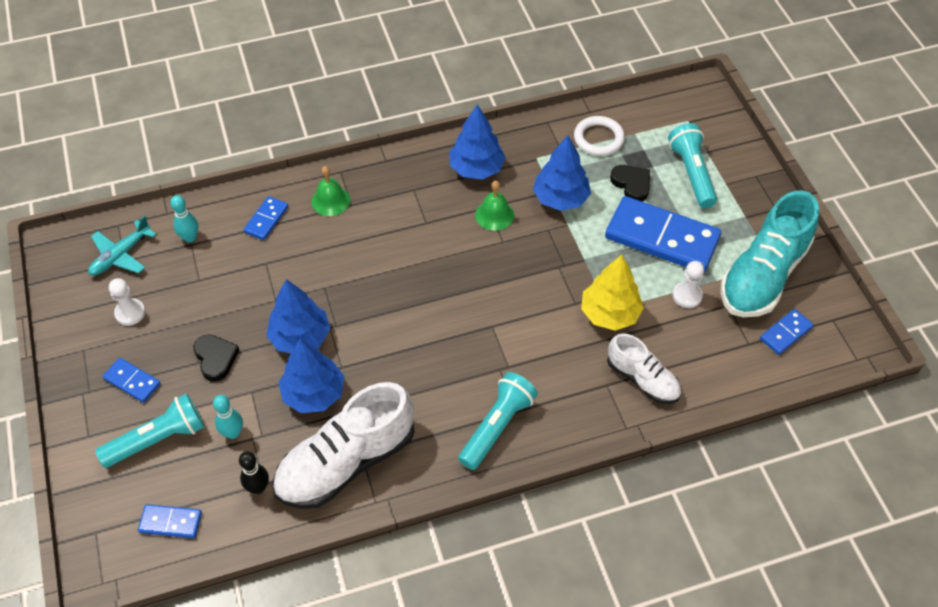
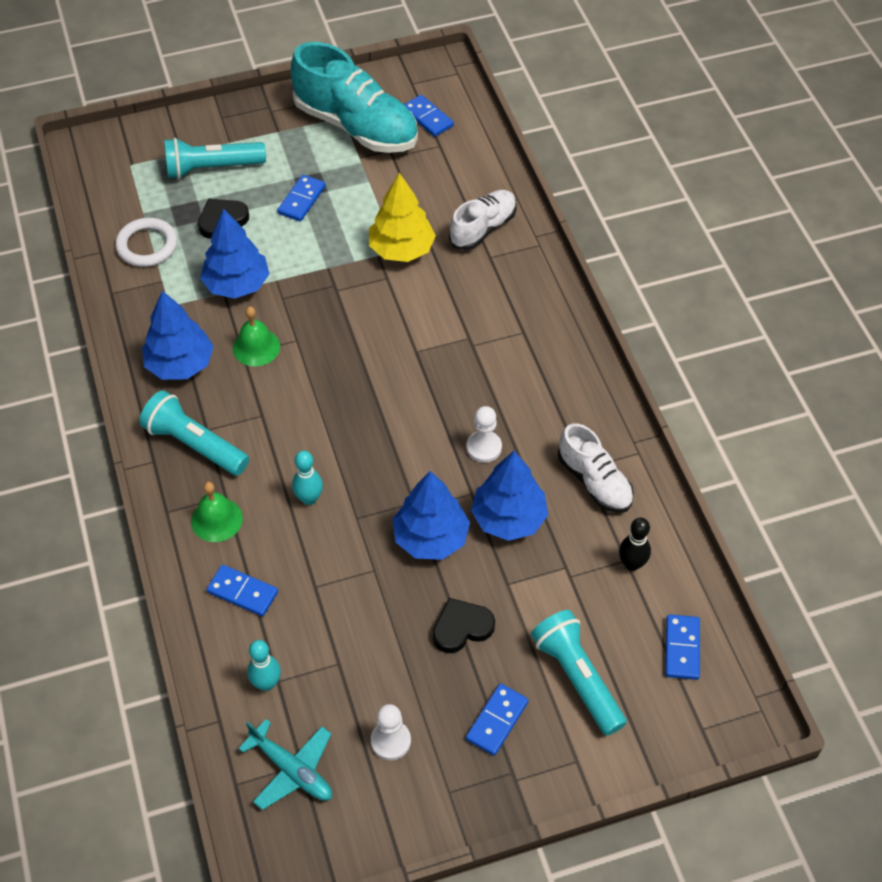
camera: 90 degrees left, 0 degrees up
turquoise bowling pin [213,395,243,439] -> turquoise bowling pin moved to [292,451,323,505]
white shoe [272,382,415,509] -> white shoe [558,423,634,513], size x0.57
turquoise flashlight [458,372,538,470] -> turquoise flashlight moved to [139,390,249,476]
blue domino [605,196,721,272] -> blue domino [277,175,326,222], size x0.46
white pawn [673,261,704,308] -> white pawn moved to [466,406,502,463]

